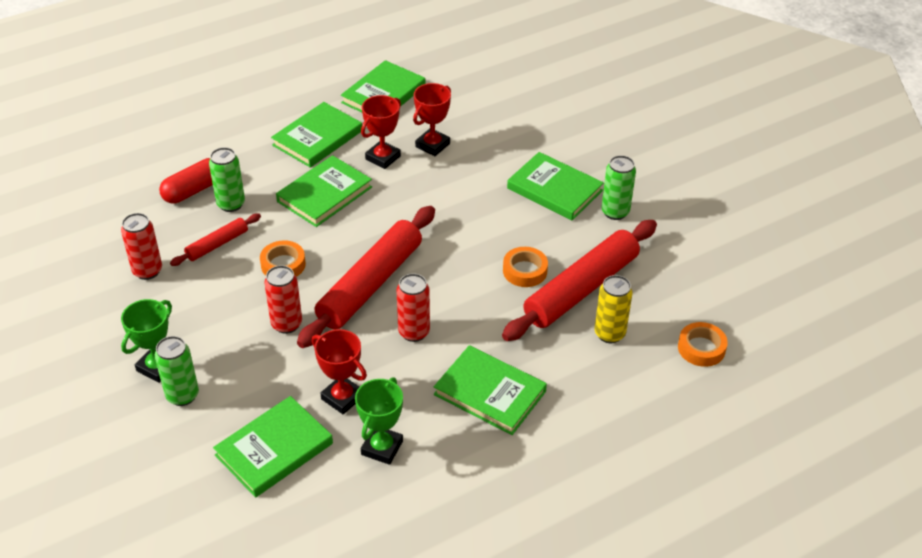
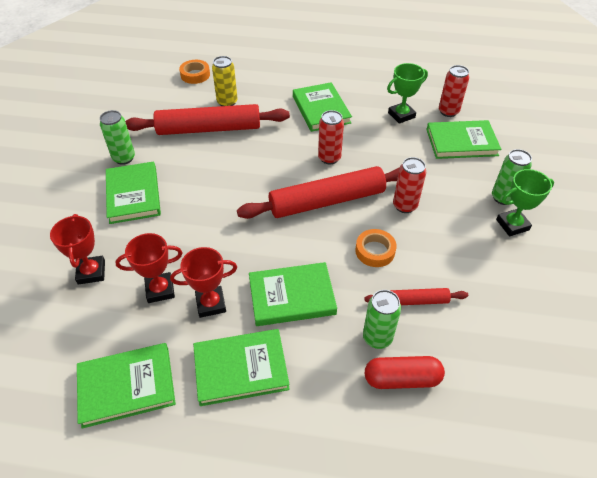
camera: 140 degrees left, 5 degrees up
red can [121,213,162,280] -> red can moved to [439,65,469,117]
red trophy [312,329,367,414] -> red trophy moved to [50,214,105,285]
orange tape [503,247,548,287] -> none

